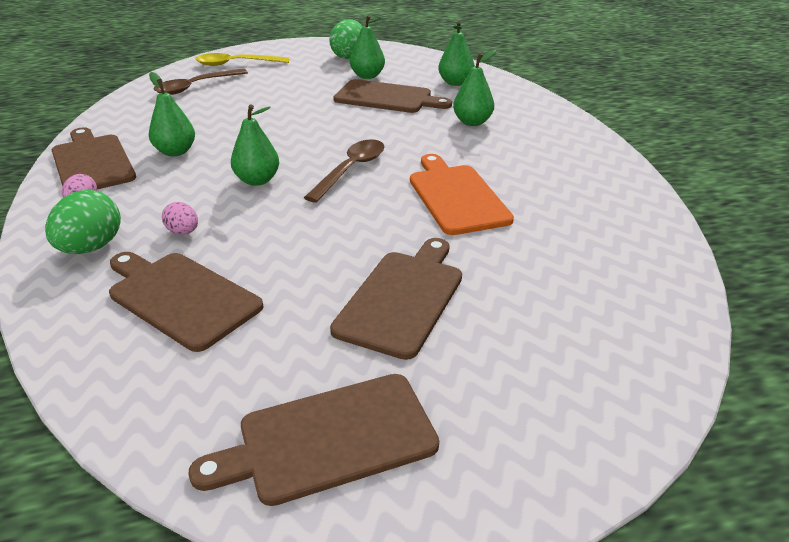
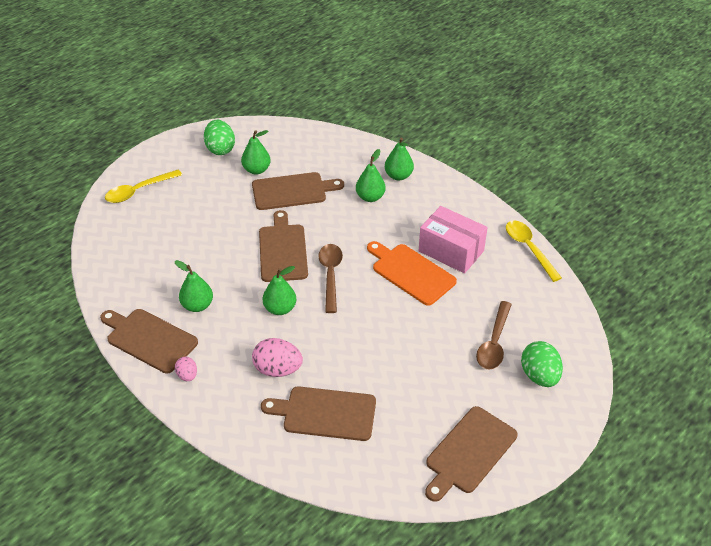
camera: 30 degrees left, 10 degrees up
green egg [45,190,121,254] -> green egg moved to [521,341,563,387]
brown spoon [154,69,248,95] -> brown spoon moved to [476,301,512,369]
pink egg [162,202,198,235] -> pink egg [252,338,303,377], size x1.80
brown cutting board [330,238,462,360] -> brown cutting board moved to [259,210,308,282]
green pear [438,21,475,86] -> green pear moved to [385,138,414,180]
none -> pink box [419,206,488,274]
none -> yellow spoon [506,221,562,282]

